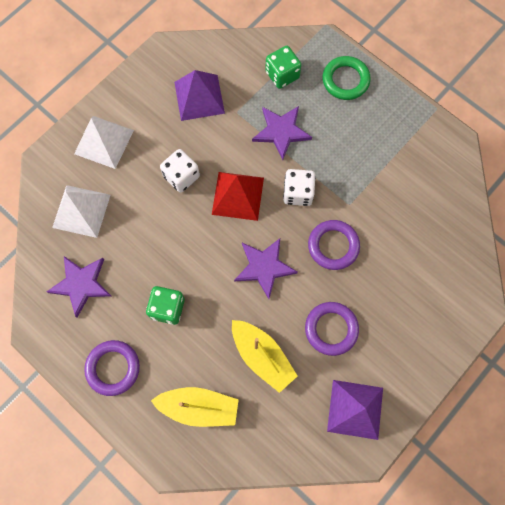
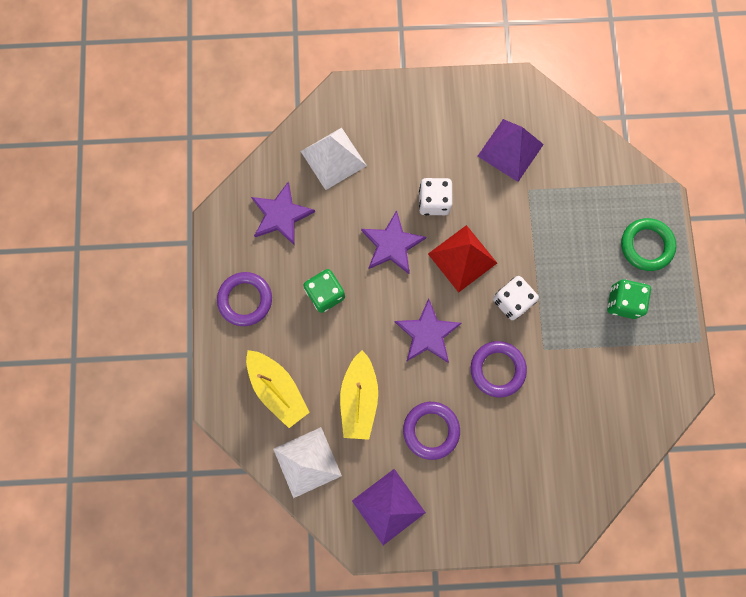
camera: 45 degrees right, 5 degrees up
white pyramid [74,116,134,169] -> white pyramid moved to [273,427,342,498]
purple star [252,106,312,160] -> purple star moved to [361,210,426,274]
green dice [265,46,301,89] -> green dice moved to [607,279,651,319]

